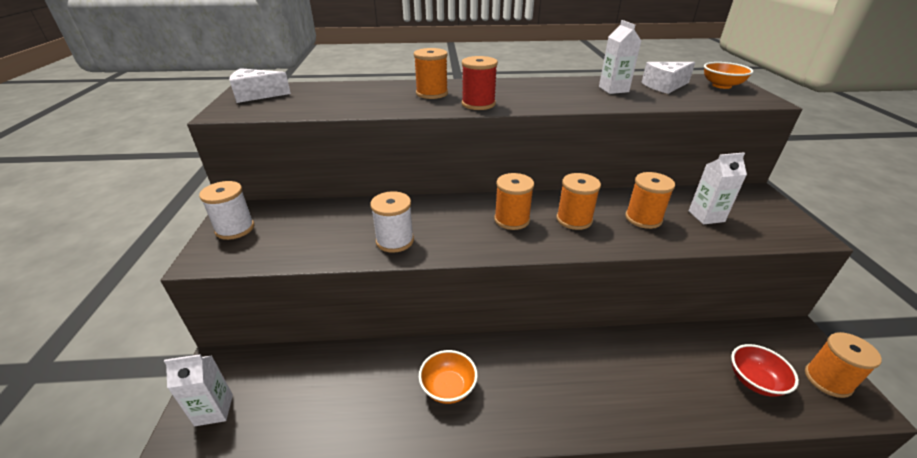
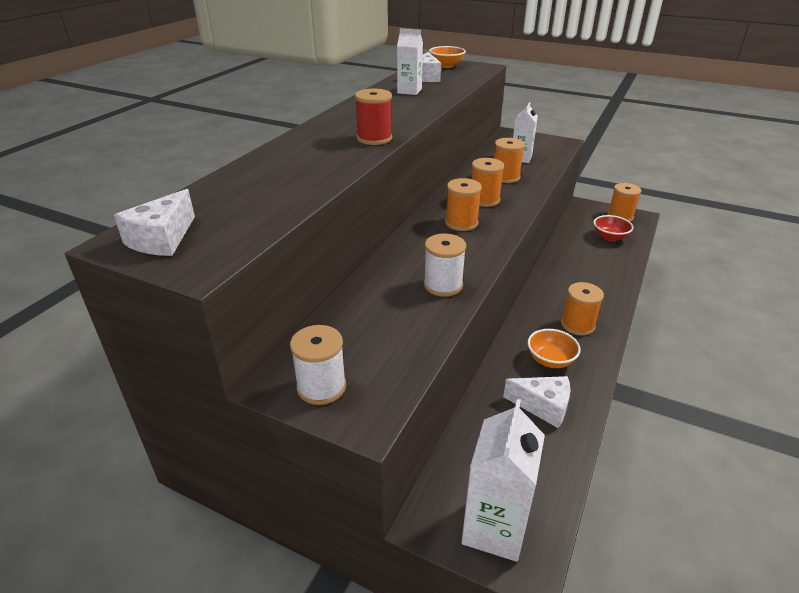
camera: 60 degrees left, 0 degrees up
white carton [164,354,233,426] -> white carton [461,399,545,562], size x1.64
orange spool [414,48,448,99] -> orange spool moved to [561,282,604,336]
none -> white cheese [503,376,570,428]

